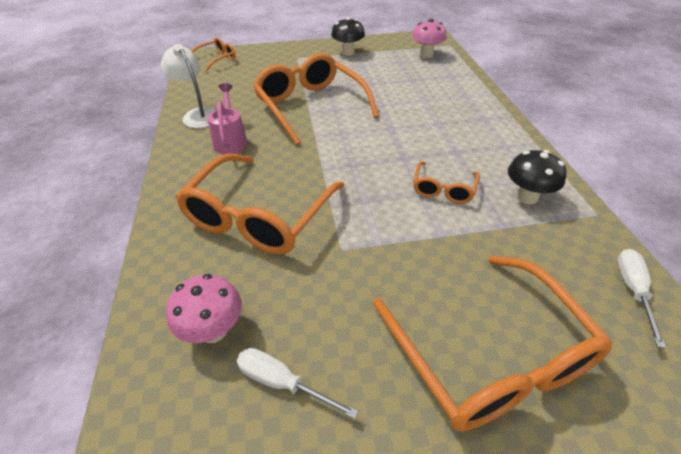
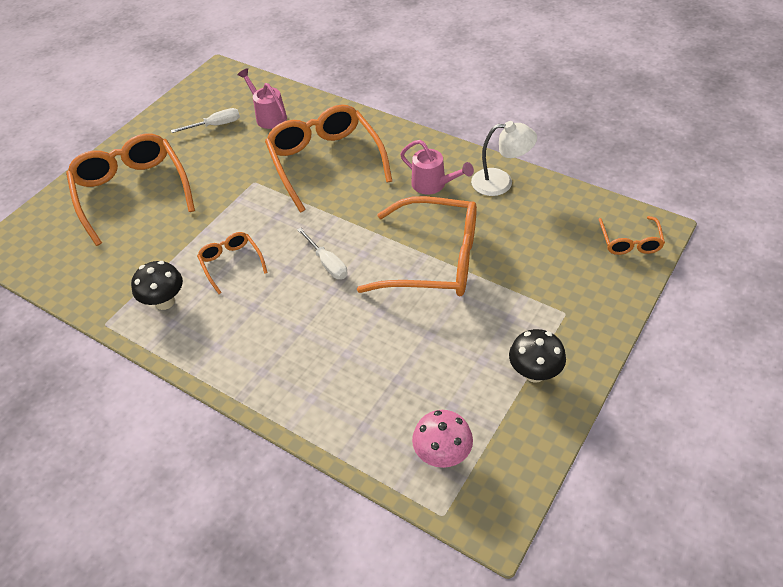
camera: 135 degrees right, 5 degrees up
pink mushroom [166,274,242,343] -> pink watering can [237,68,287,129]
orange glasses [373,255,612,432] -> orange glasses turned 45 degrees clockwise [66,133,195,246]
white screwdriver [617,249,666,348] -> white screwdriver moved to [297,228,347,279]

